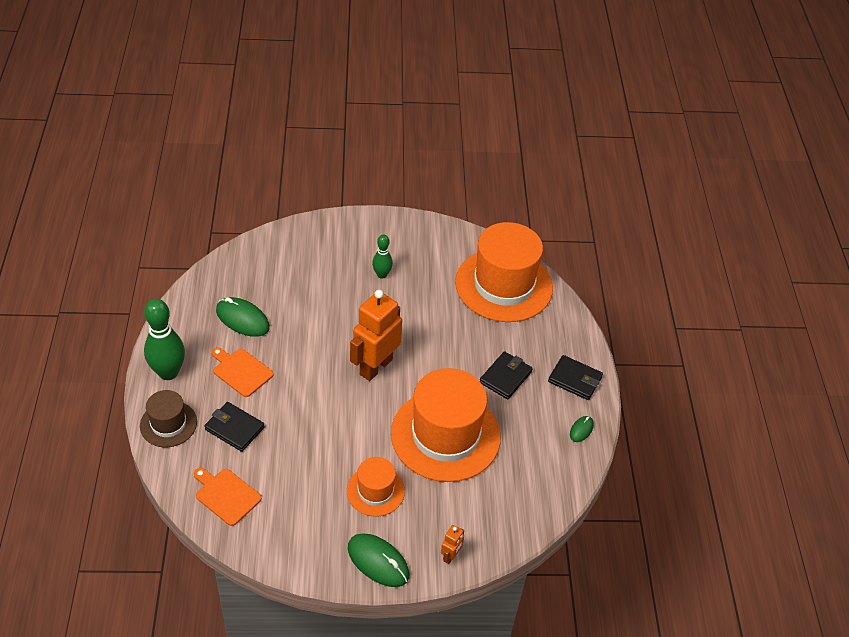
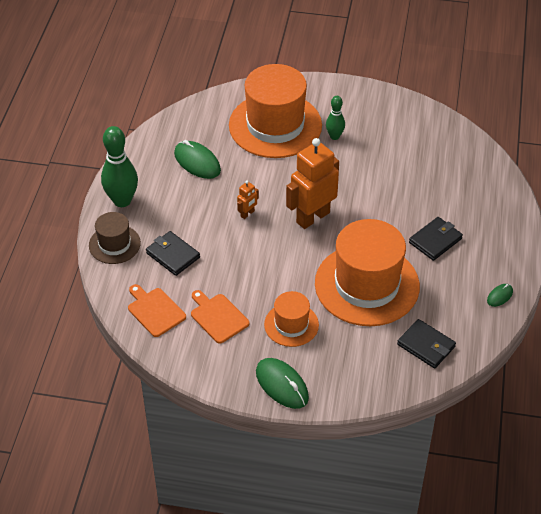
camera: 15 degrees right, 0 degrees up
orange cutting board [211,347,274,397] -> orange cutting board moved to [191,290,250,344]
orange robot [441,525,464,564] -> orange robot moved to [237,180,259,219]
orange hat [455,222,553,322] -> orange hat moved to [229,64,322,158]
black wallet [548,355,603,400] -> black wallet moved to [397,319,456,369]

